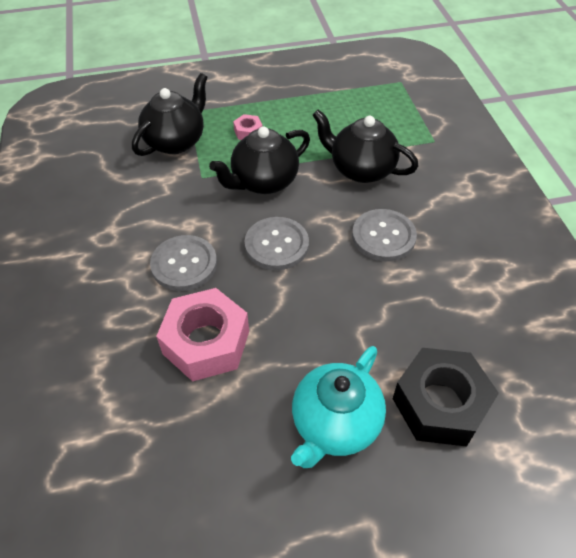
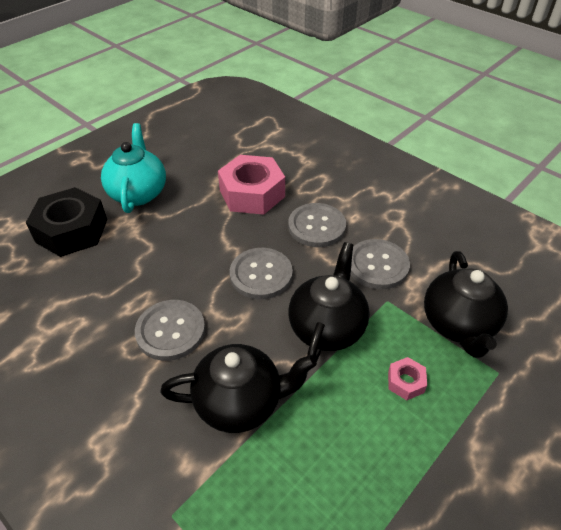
camera: 145 degrees right, 5 degrees down
none -> grey button [350,239,410,289]

